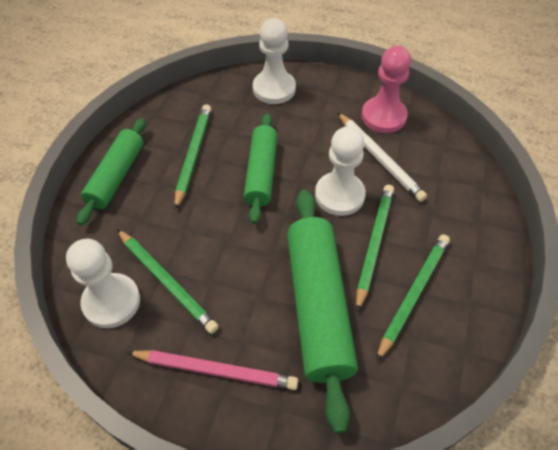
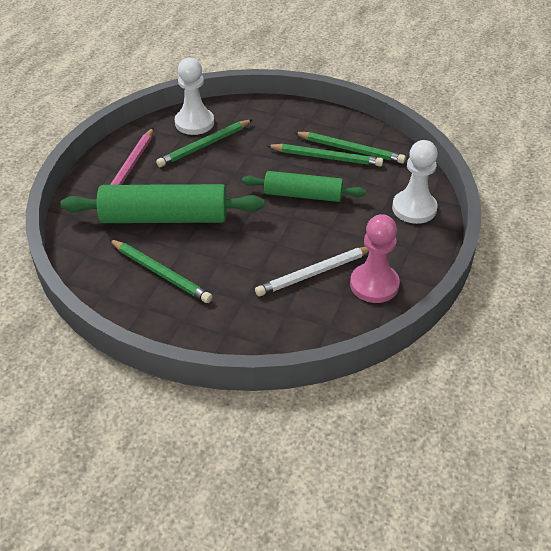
camera: 95 degrees right, 10 degrees down
green rolling pin [77,118,146,225] -> none
white pawn [315,126,366,216] -> none
green pencil [356,185,394,312] -> green pencil moved to [294,132,406,163]

